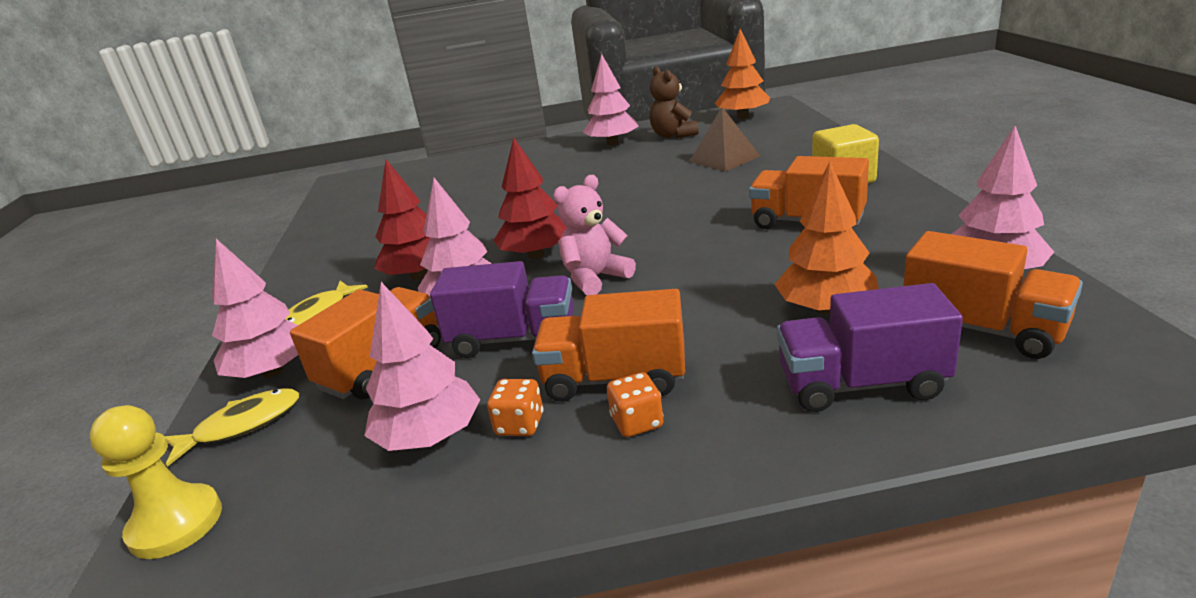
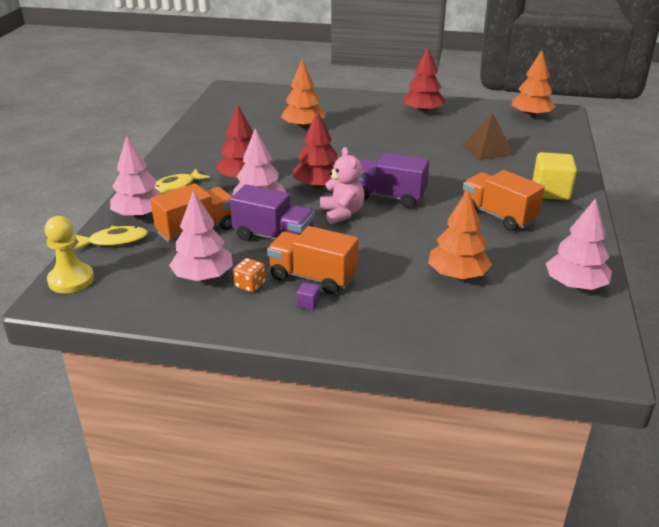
camera: 15 degrees right, 5 degrees up
pink teddy bear [553,175,636,295] -> pink teddy bear turned 90 degrees clockwise [320,147,365,224]
pink tree [583,54,639,146] -> red tree [403,47,445,114]
orange dice [607,372,663,437] -> purple cube [297,282,320,310]
brown teddy bear [650,66,699,138] -> none
purple truck [777,283,963,412] -> purple truck moved to [359,153,429,208]
orange truck [904,231,1083,359] -> none
none -> orange tree [281,60,326,129]

